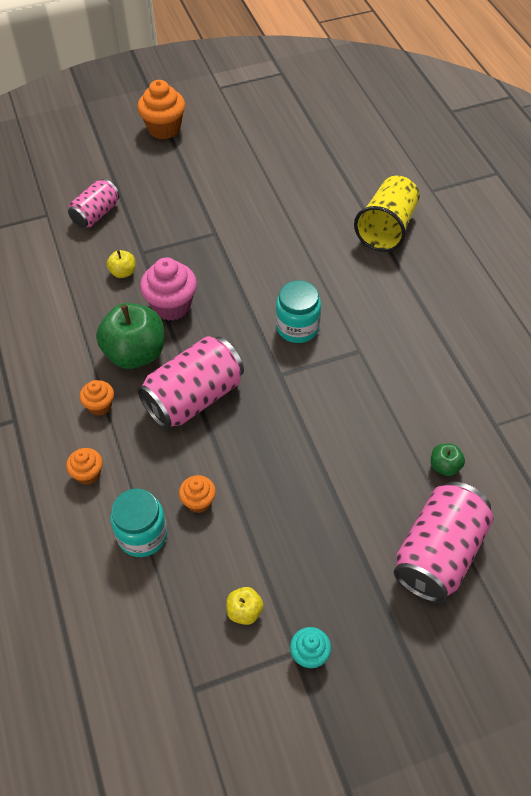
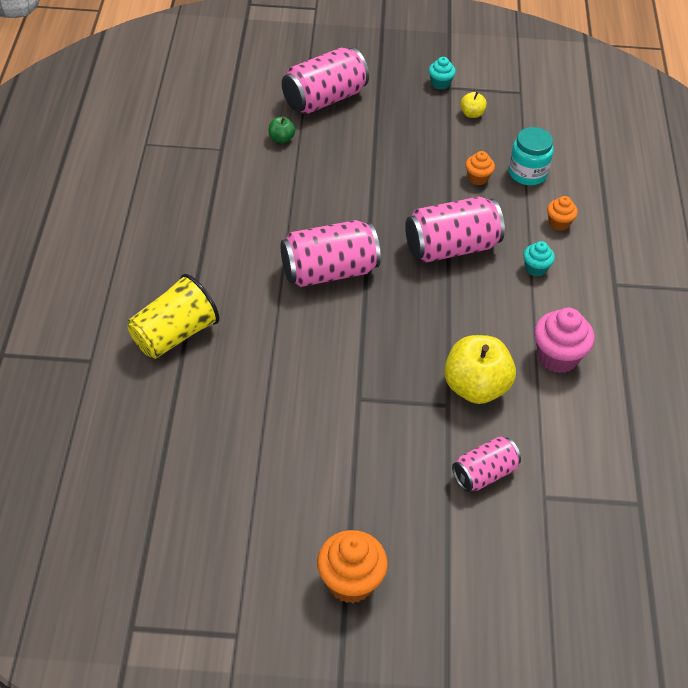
camera: 160 degrees left, 5 degrees down
orange cupcake [80,380,114,416] -> turquoise cupcake [523,241,555,277]
green apple [96,303,164,369] -> none
yellow apple [107,250,135,278] -> yellow apple [444,335,516,404], size x2.17
pink cupcake [140,258,197,321] -> pink cupcake moved to [534,308,595,373]
turquoise jar [276,280,321,343] -> pink can [281,220,381,287]

